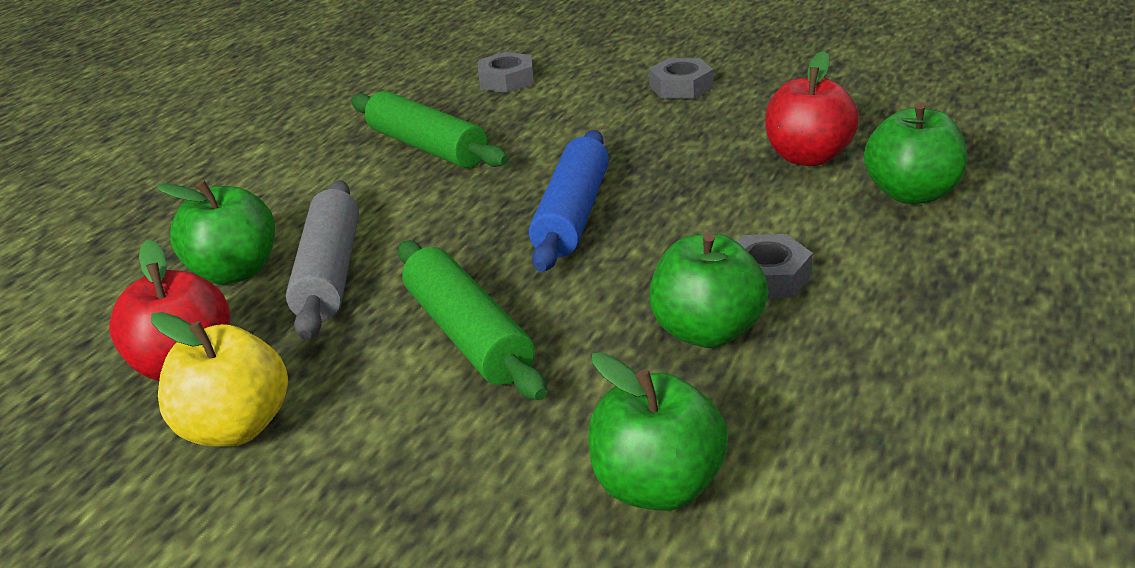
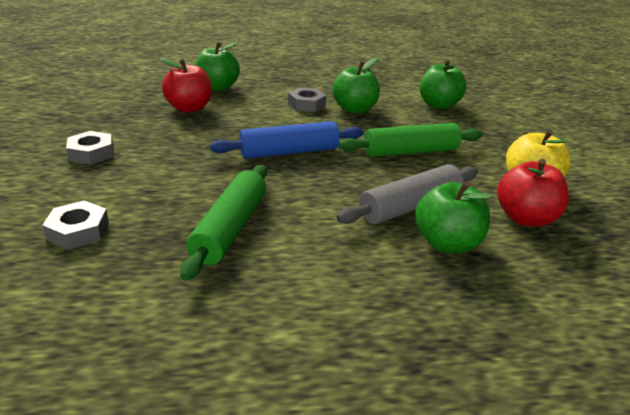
camera: 125 degrees left, 0 degrees up
green rolling pin [398,240,547,400] -> green rolling pin turned 45 degrees clockwise [339,123,483,157]

